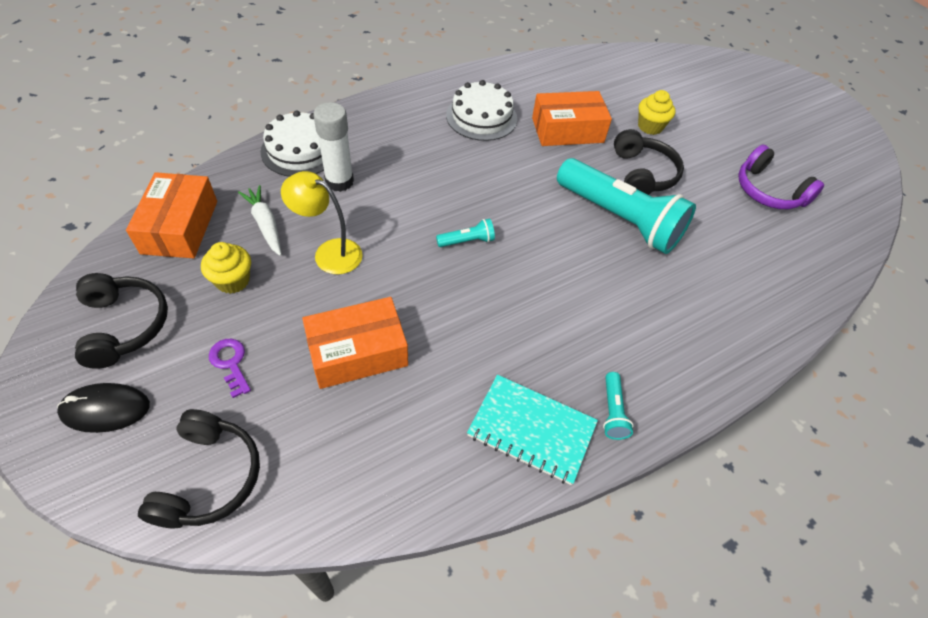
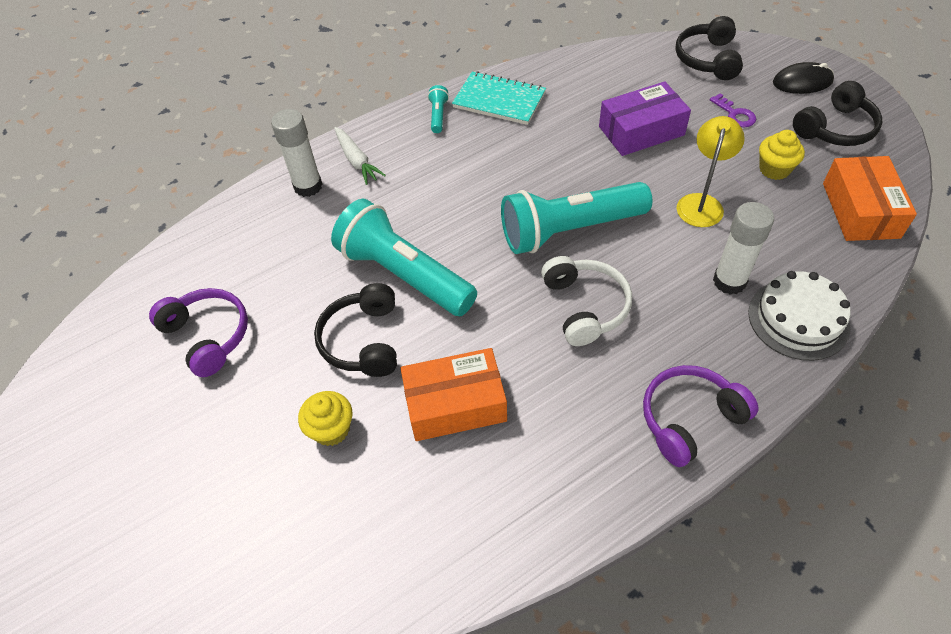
camera: 175 degrees left, 0 degrees up
black headphones [75,273,168,369] -> black headphones turned 105 degrees counterclockwise [793,81,882,146]
white carrot [238,185,281,256] -> white carrot moved to [334,127,386,185]
yellow lamp [281,171,363,275] -> yellow lamp turned 90 degrees counterclockwise [677,116,745,227]
orange box [302,297,408,389] -> purple box [599,81,691,156]
turquoise flashlight [436,219,495,247] -> turquoise flashlight [501,182,652,254], size x2.50
white cake [446,80,517,141] -> none
none -> white glue stick [271,109,322,197]
none -> white headphones [541,256,632,346]
none -> purple headphones [643,365,759,467]

